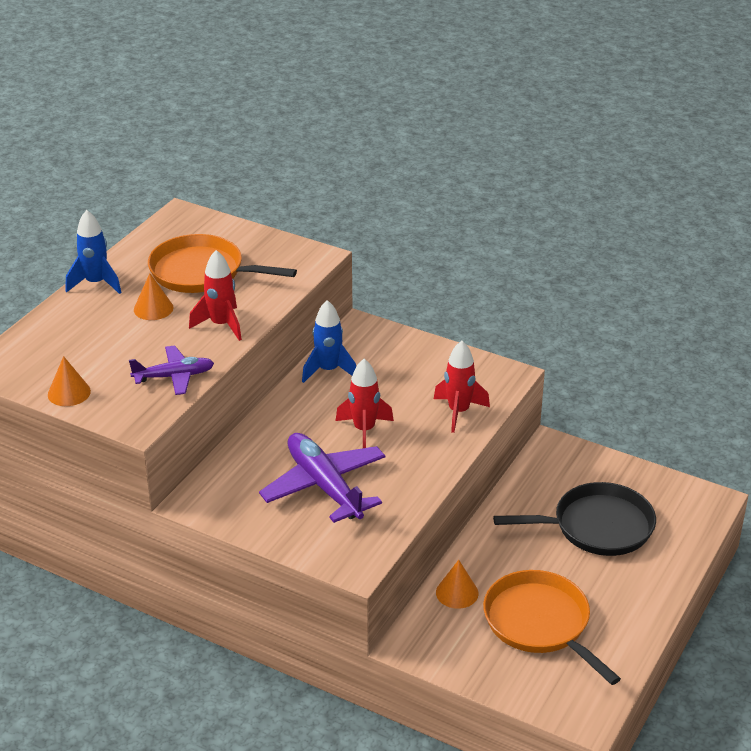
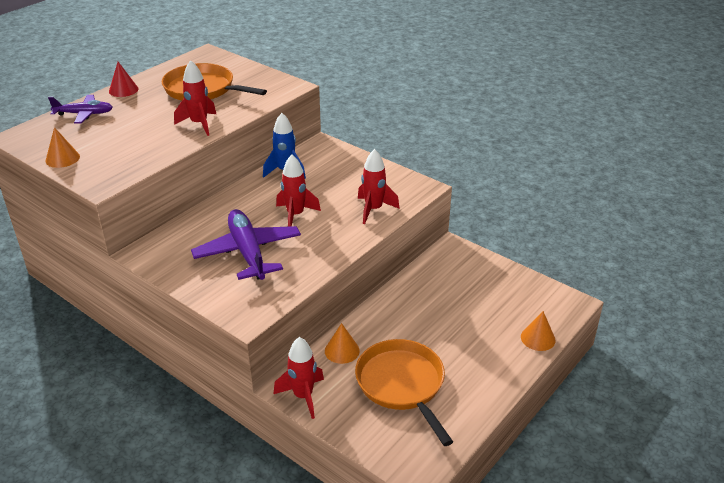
camera: 10 degrees right, 0 degrees up
blue rocket [66,210,122,294] -> red cone [109,62,138,97]
purple plane [129,345,214,395] -> purple plane moved to [48,95,113,124]
orange cone [134,273,173,320] -> orange cone moved to [521,311,556,351]
black pan [493,482,656,556] -> none
none -> red rocket [274,337,324,419]

